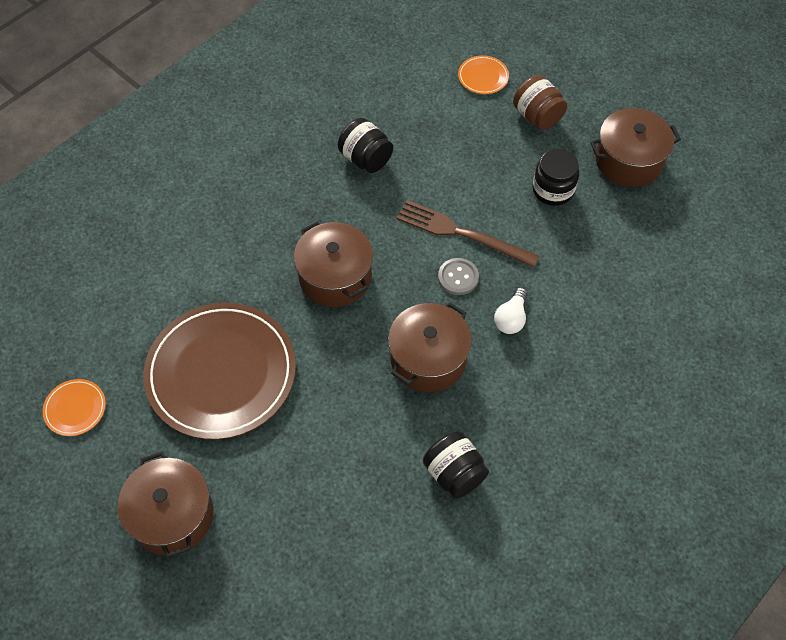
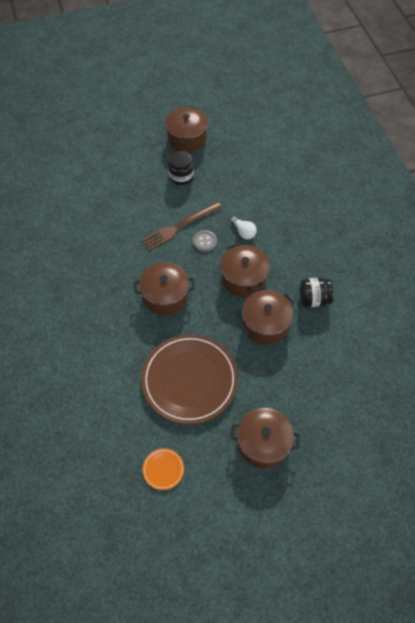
camera: 60 degrees left, 0 degrees up
black jar [338,118,393,173] -> none
orange plate [458,55,509,94] -> none
brown jar [513,75,567,130] -> none
none -> brown pot [239,290,295,345]

